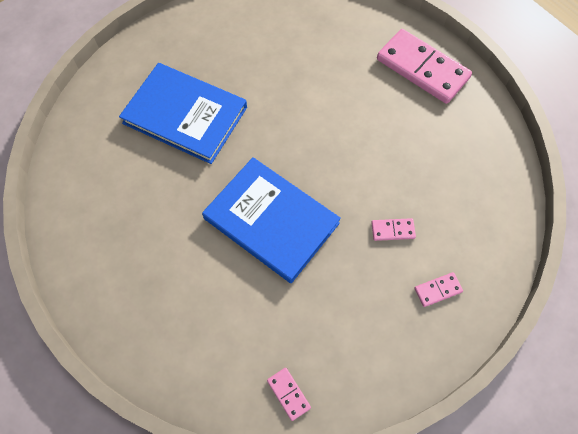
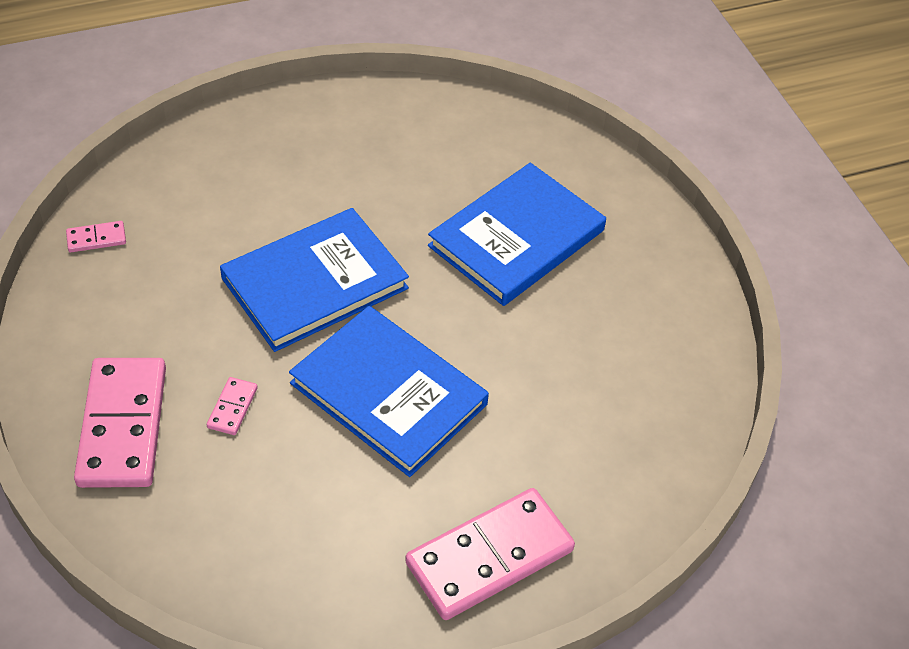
camera: 105 degrees right, 15 degrees down
pink domino [414,272,463,307] -> pink domino [74,358,166,488], size x2.34
none -> blue book [289,306,489,477]

